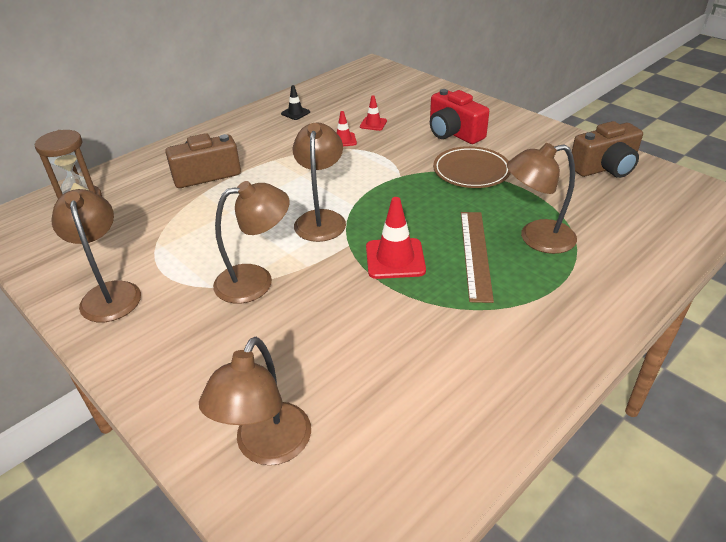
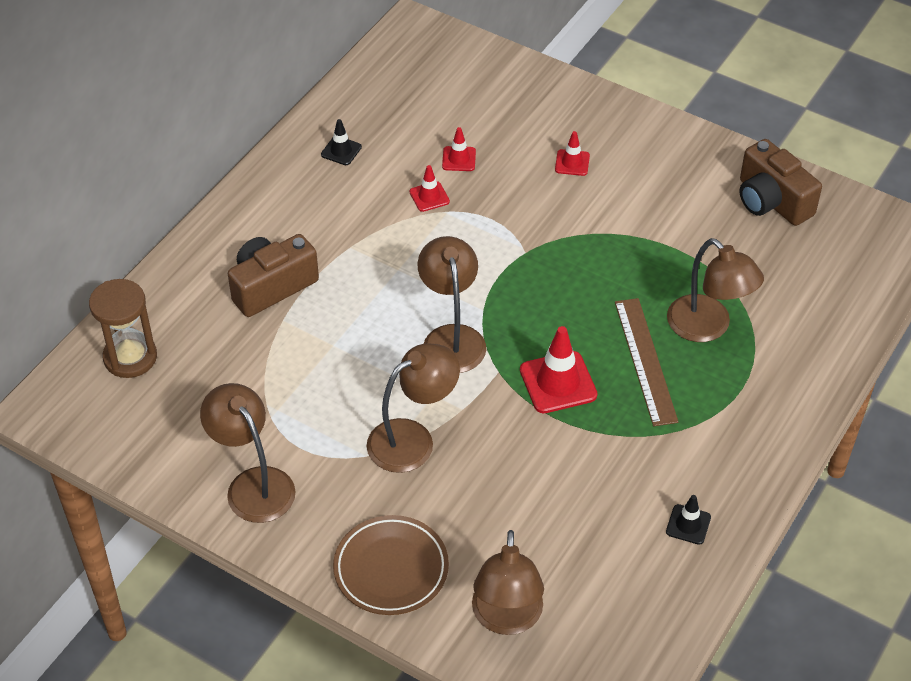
camera: 15 degrees left, 10 degrees up
red camera [430,89,489,144] -> red traffic cone [555,131,590,176]
brown plate [433,146,511,188] -> brown plate moved to [333,515,449,615]
brown lamp [507,143,577,254] -> brown lamp turned 105 degrees counterclockwise [667,238,764,342]
brown camera [572,121,643,178] -> brown camera turned 90 degrees clockwise [740,139,822,226]
none -> black traffic cone [666,495,711,545]

